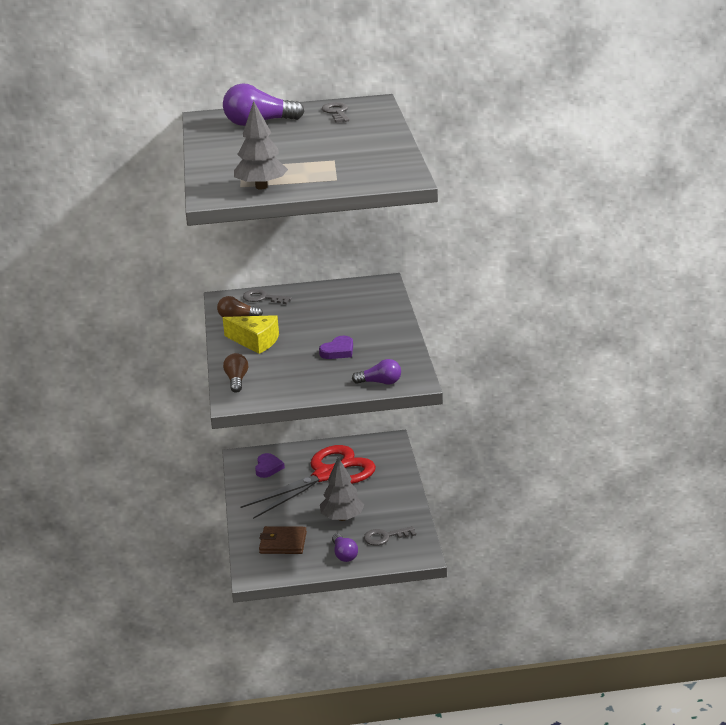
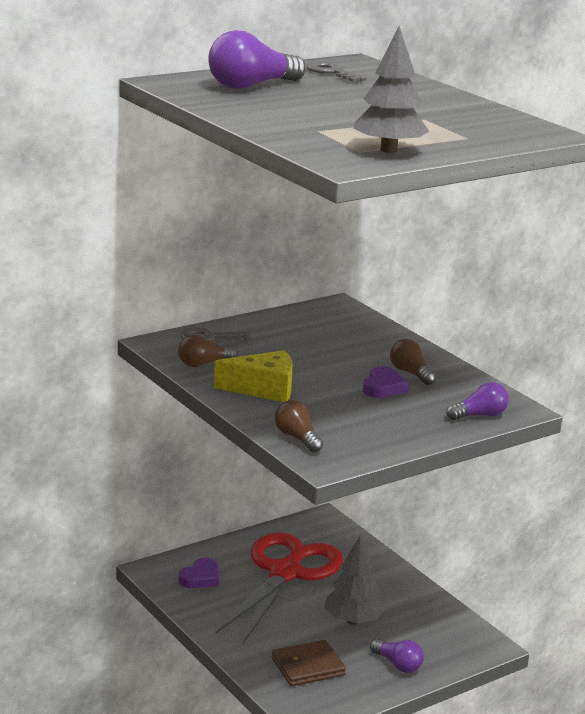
camera: 30 degrees left, 5 degrees down
purple heart [255,453,285,478] -> purple heart turned 60 degrees clockwise [179,558,219,588]
grey key [364,526,416,546] -> none
none -> brown light bulb [390,339,436,385]

